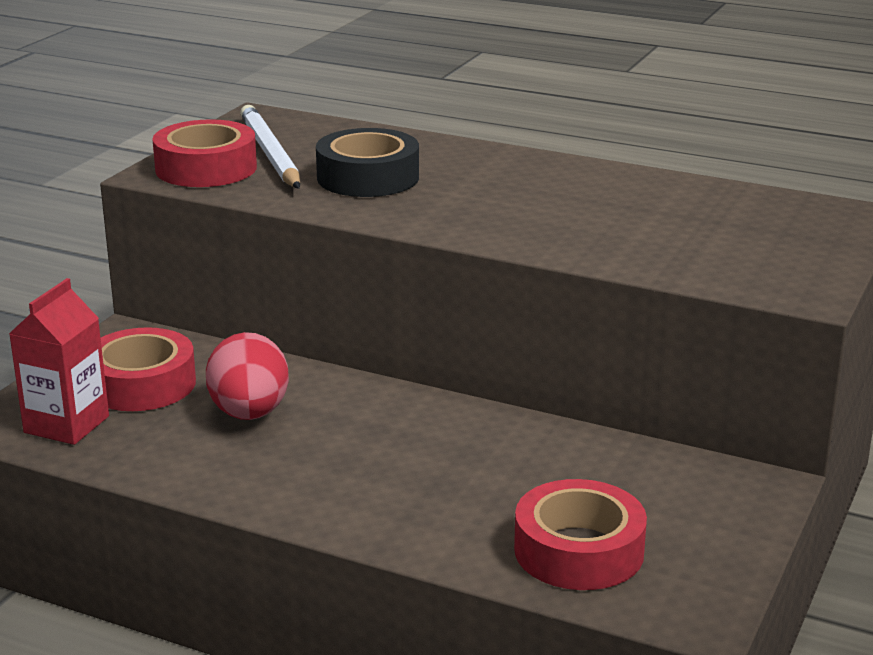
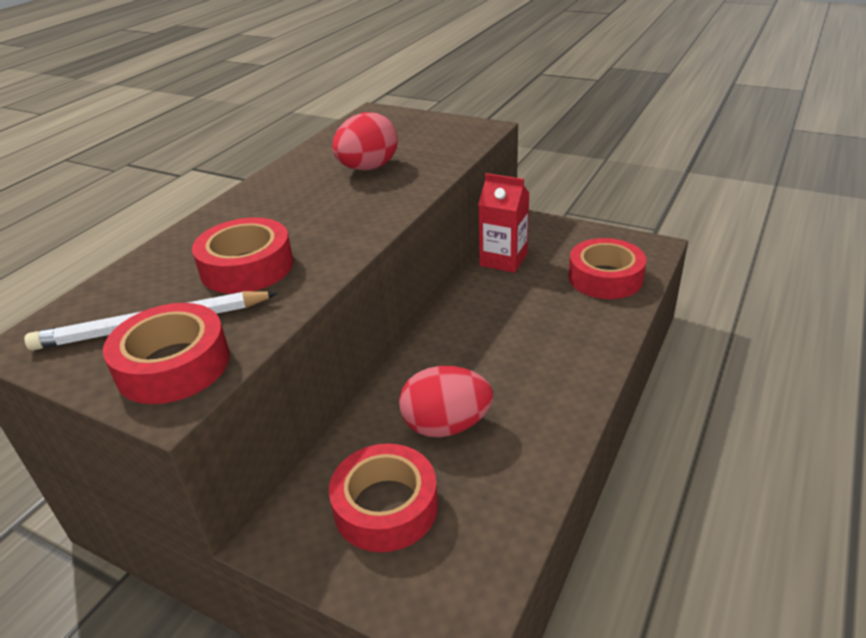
camera: 85 degrees left, 10 degrees up
red carton [9,278,109,445] -> red carton moved to [478,173,530,273]
black tape [316,128,419,197] -> red tape [192,217,293,294]
none -> red egg [332,112,398,171]

